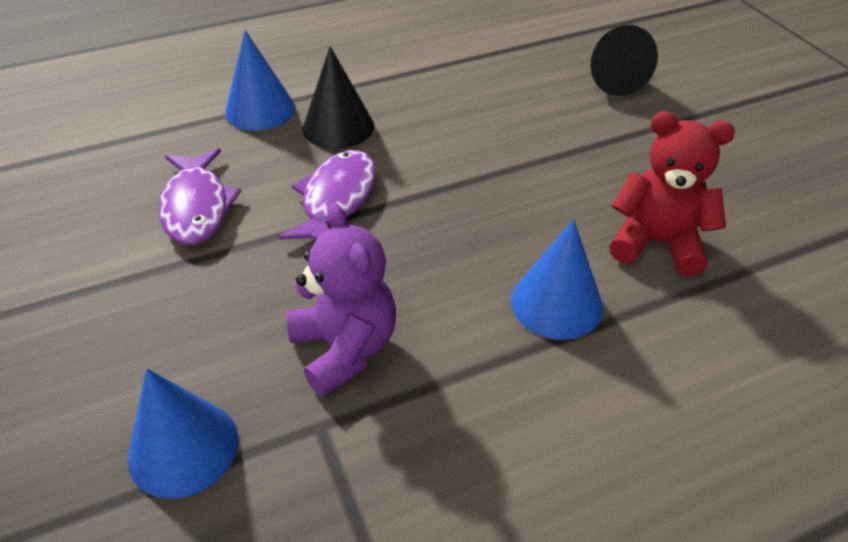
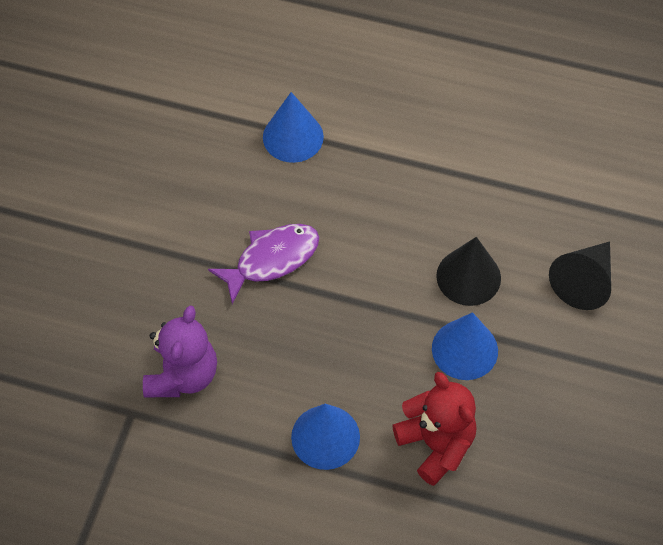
camera: 40 degrees right, 15 degrees up
blue cone [127,368,238,499] -> blue cone moved to [432,312,498,380]
purple fish [159,148,241,245] -> none
black cone [303,46,374,149] -> black cone moved to [436,237,501,306]

